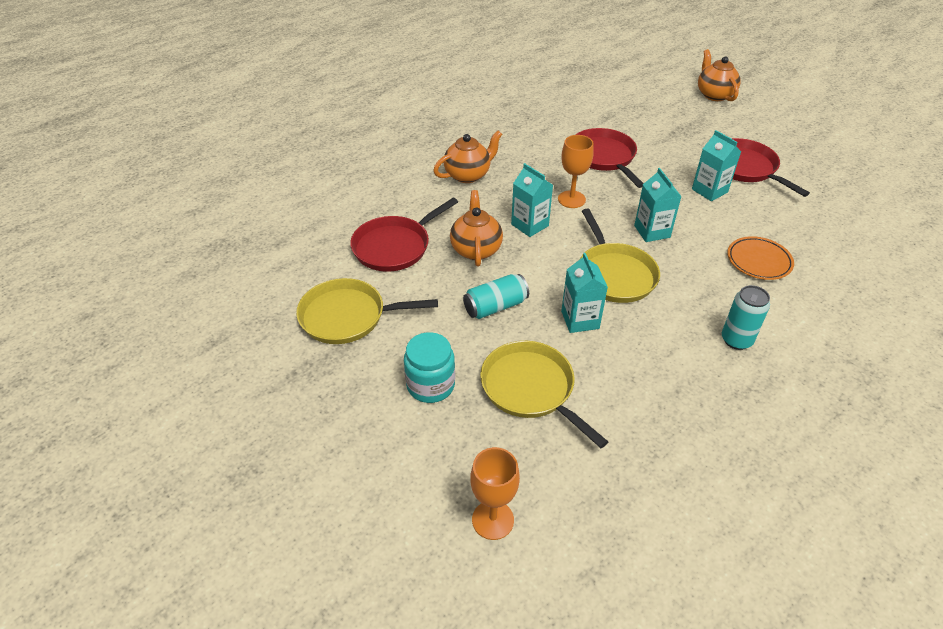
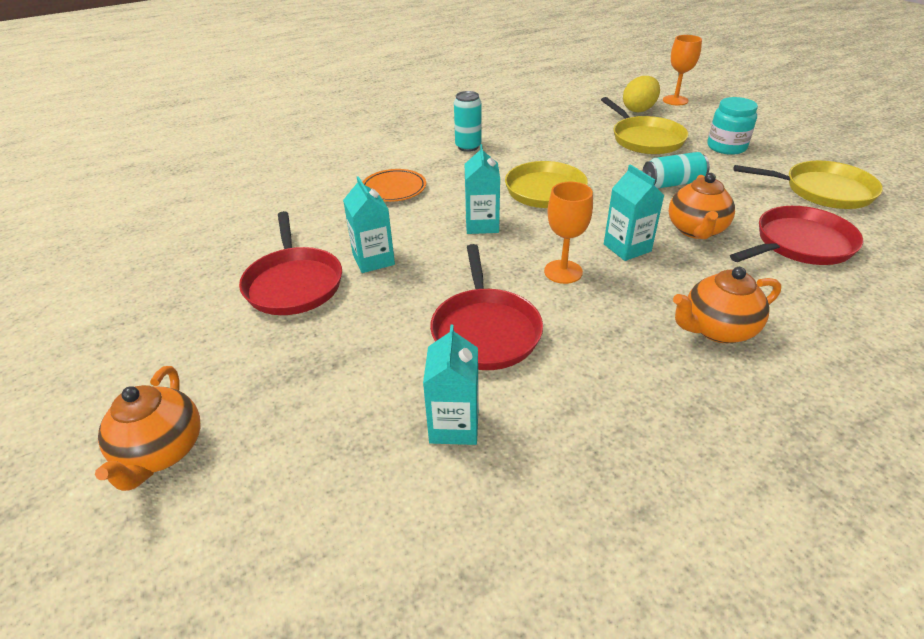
camera: 165 degrees left, 5 degrees down
turquoise carton [561,253,608,333] -> turquoise carton moved to [423,325,479,445]
none -> yellow egg [623,76,660,113]

